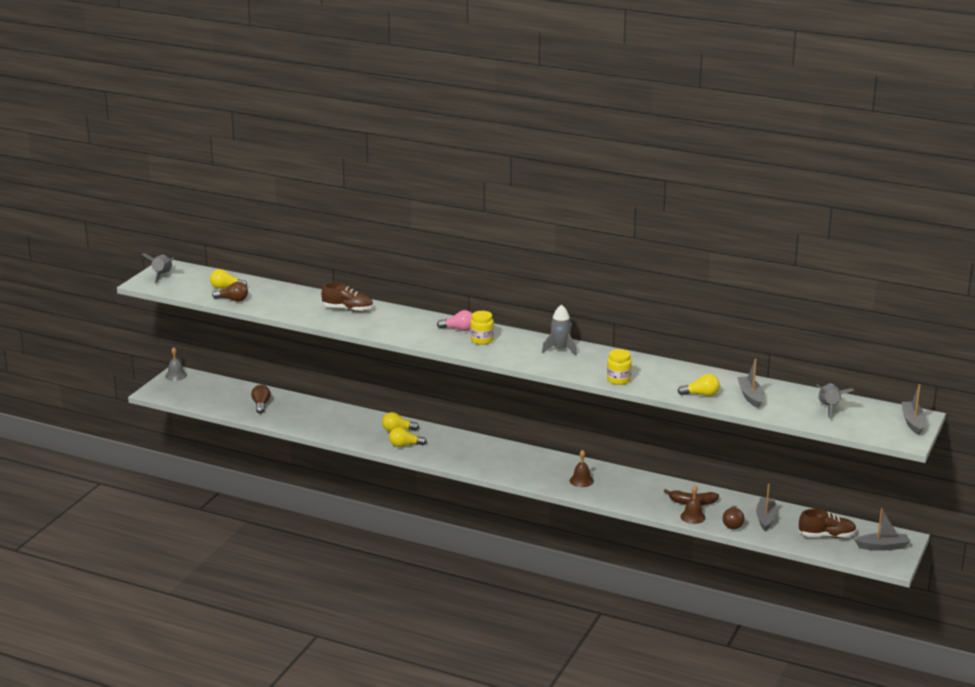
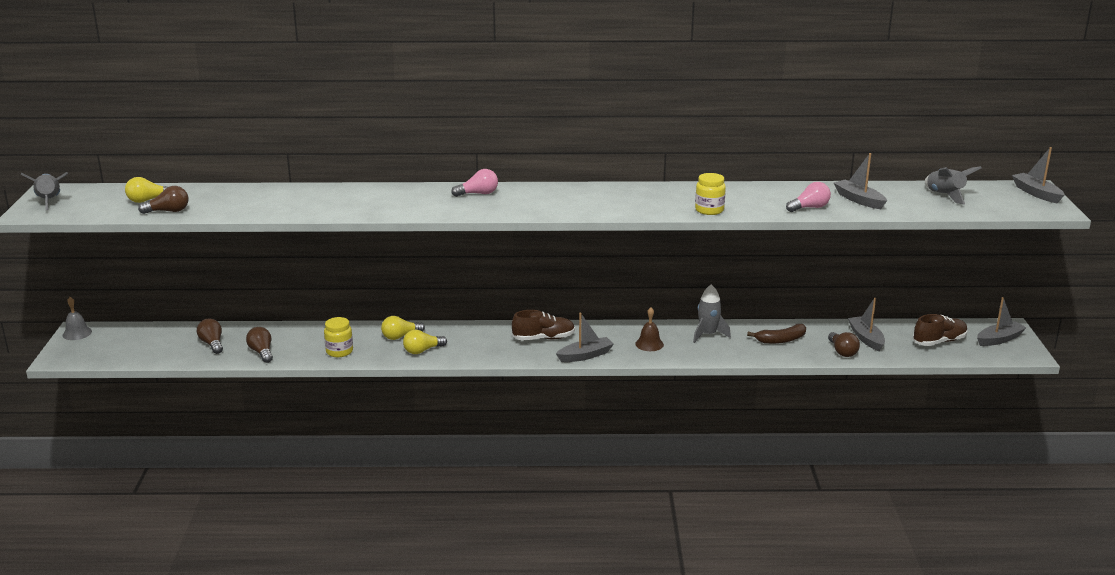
camera: 25 degrees left, 0 degrees up
brown shoe [321,283,373,312] -> brown shoe moved to [512,310,575,341]
yellow jar [470,311,494,345] -> yellow jar moved to [324,317,353,357]
grey rocket [542,304,577,355] -> grey rocket moved to [693,284,731,343]
yellow light bulb [677,374,720,396] -> pink light bulb [786,182,831,212]
brown bell [680,485,706,524] -> none
none -> brown light bulb [246,327,273,363]
none -> grey boat [556,313,614,362]

